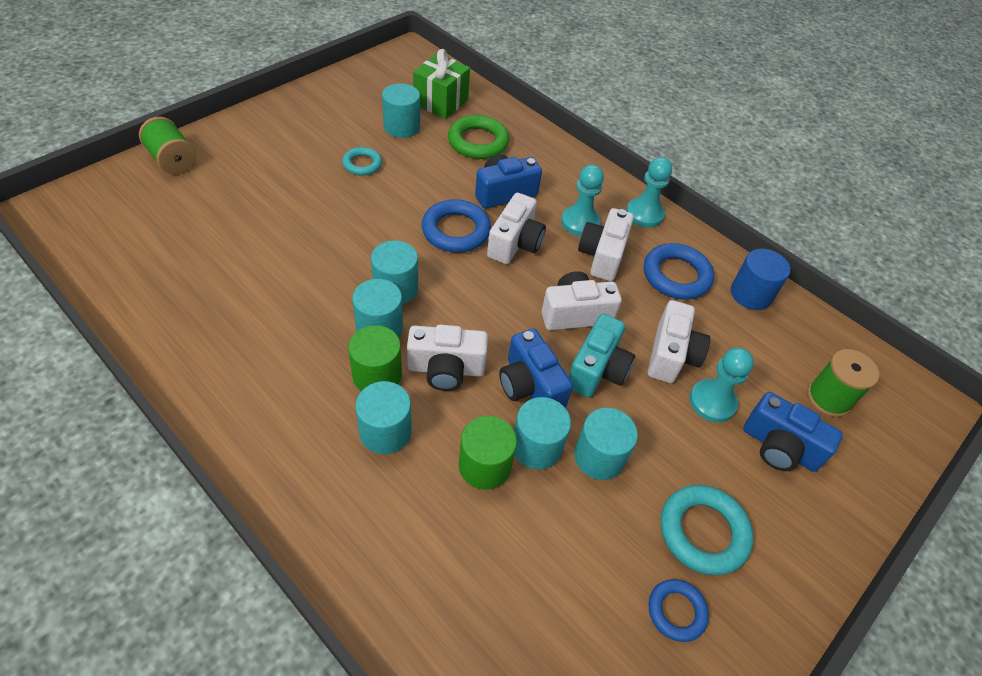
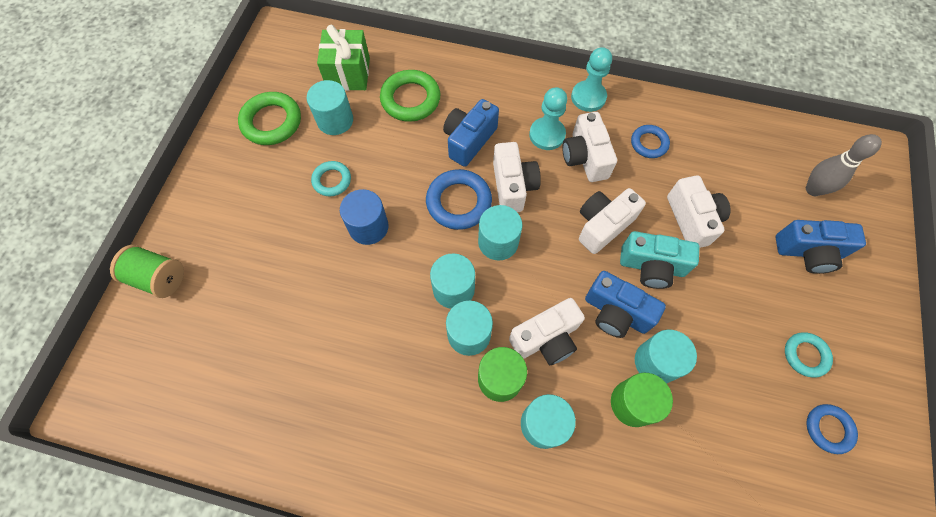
camera: 25 degrees left, 15 degrees up
turquoise camera [568,314,635,398] -> turquoise camera turned 105 degrees clockwise [620,231,700,289]
turquoise cylinder [574,408,638,480] -> turquoise cylinder moved to [478,205,522,261]
blue ring [644,243,714,300] -> blue ring [631,125,670,158], size x0.61
turquoise ring [661,485,754,575] -> turquoise ring [785,332,833,378], size x0.61
turquoise pawn [690,347,754,422] -> none
blue cylinder [731,249,790,310] -> blue cylinder moved to [340,189,388,245]
green spool [807,349,879,417] -> grey bowling pin [806,134,882,196]
none -> green ring [238,92,301,145]

